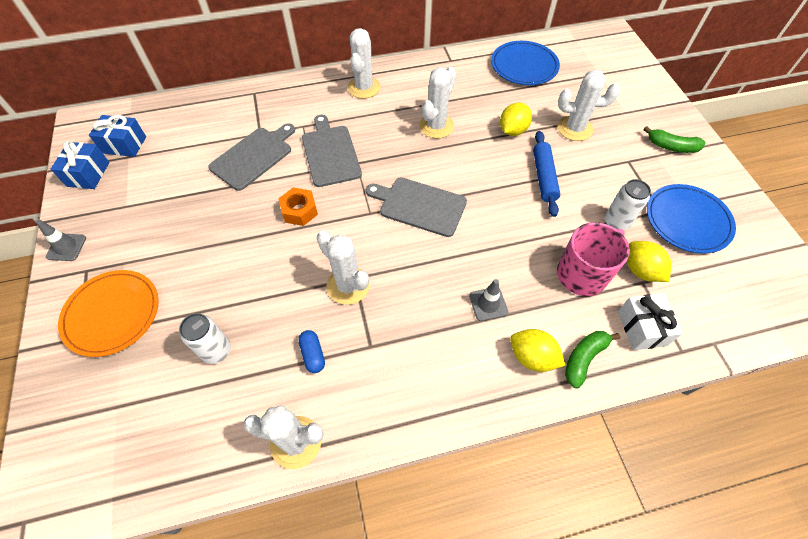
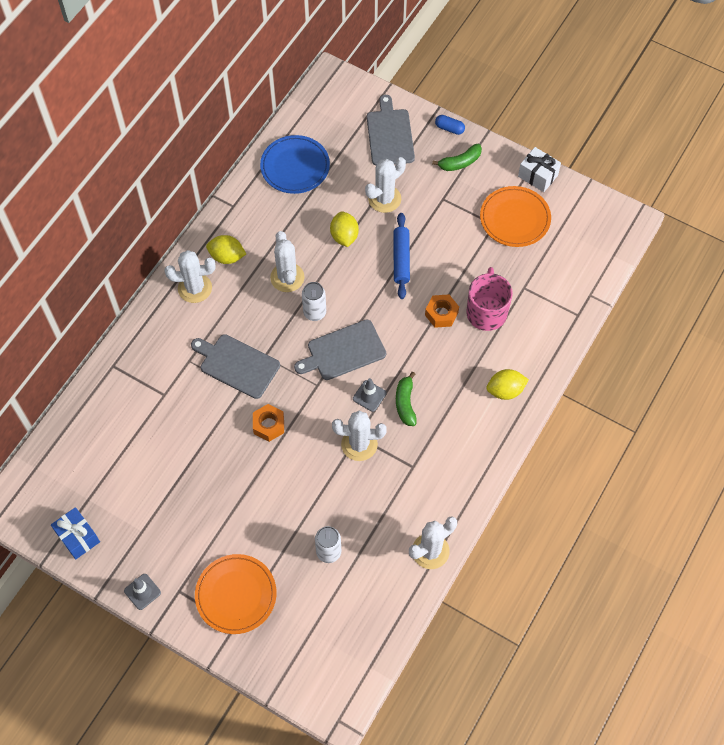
camera: 45 degrees left, 5 degrees up
blue gift [89,115,146,157] -> none
grey cutting board [208,123,295,191] -> grey cutting board moved to [367,95,415,166]
blue capsule [298,330,325,373] -> blue capsule moved to [435,115,465,135]
white cactus [348,28,380,99] -> white cactus turned 60 degrees counterclockwise [165,250,215,303]
grey traffic cone [469,279,508,321] -> grey traffic cone moved to [353,378,386,412]
blue rolling pin [533,131,560,217] -> blue rolling pin turned 45 degrees clockwise [393,213,410,299]
green banana [565,331,620,389] -> green banana moved to [396,372,417,426]
white can [605,179,651,230] -> white can moved to [302,282,326,321]
white gift [618,293,683,350] -> white gift moved to [518,147,561,192]
yellow lemon [627,241,671,282] -> yellow lemon moved to [206,235,246,264]
blue plate [647,184,736,254] -> orange plate [480,186,551,247]
none -> orange nut [425,294,459,328]

